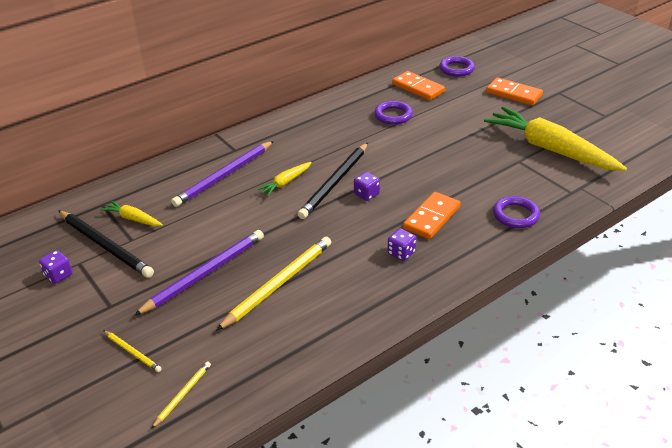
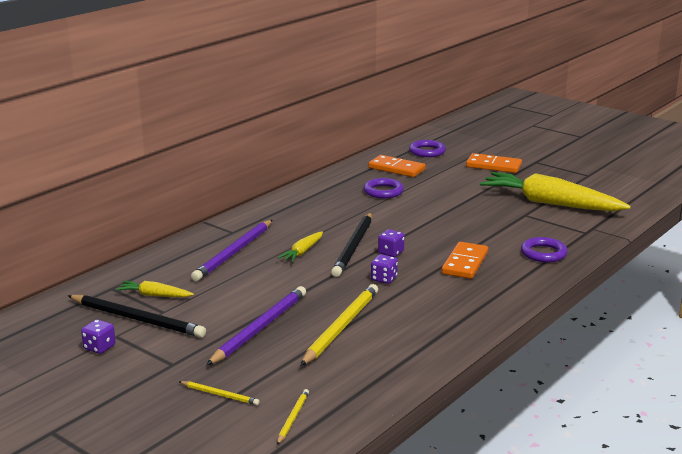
camera: 15 degrees left, 15 degrees down
purple dice [388,228,416,261] -> purple dice moved to [371,254,398,284]

